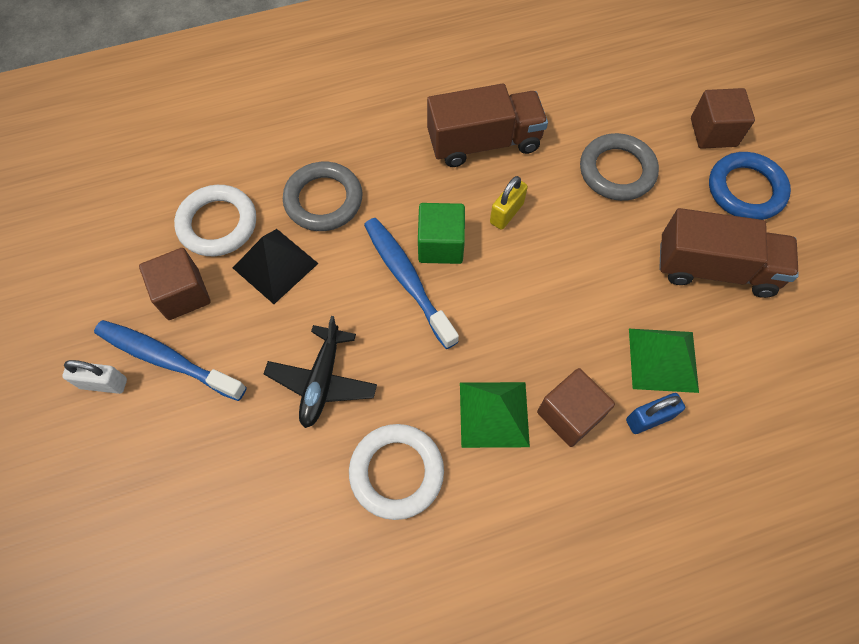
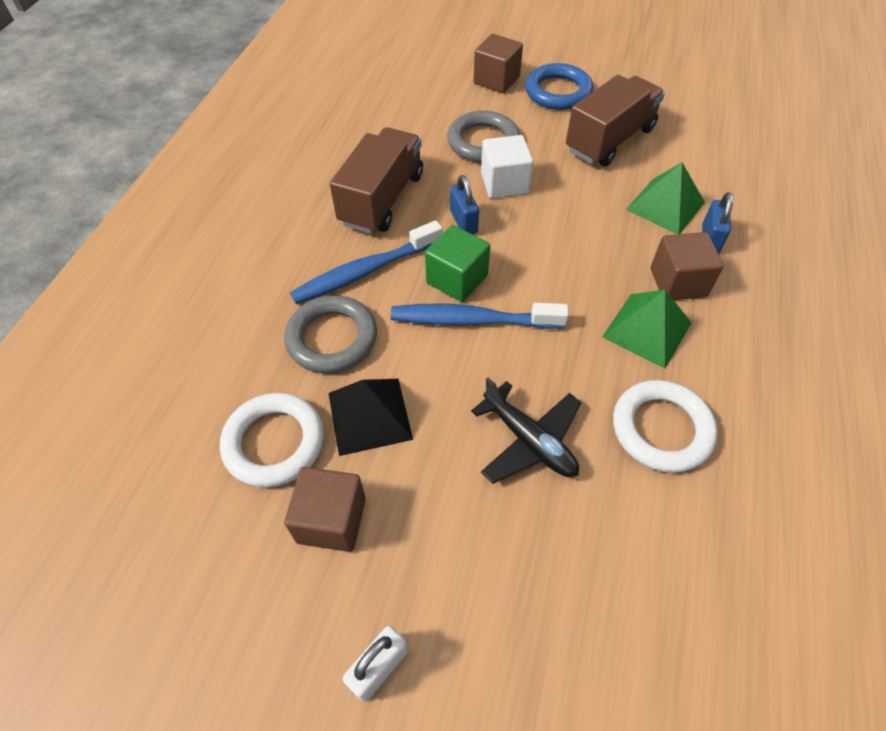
camera: 55 degrees left, 10 degrees down
blue toothbrush [94,320,247,401] -> blue toothbrush moved to [290,220,443,304]
yellow padlock [490,176,528,230] -> blue padlock [450,175,479,234]
none -> white cube [481,135,533,198]

